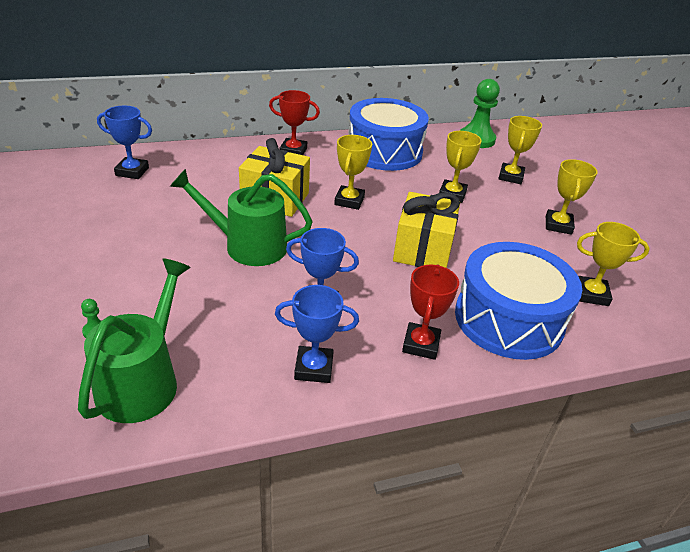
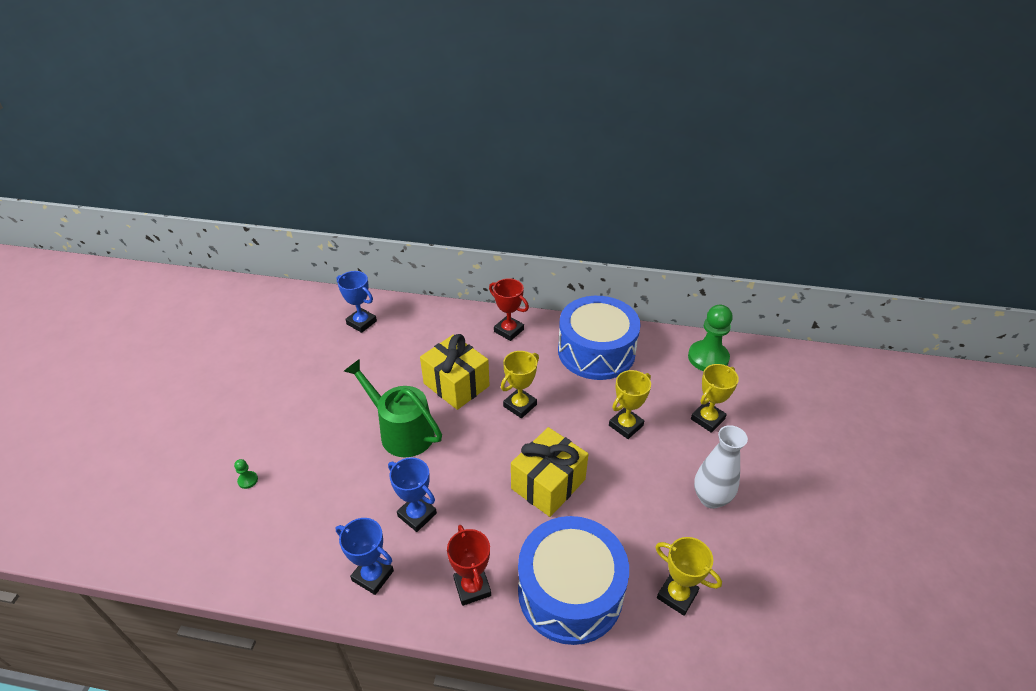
camera: 30 degrees right, 5 degrees up
green watering can [78,258,191,423] -> none
red trophy [402,264,459,360] -> red trophy turned 60 degrees counterclockwise [447,525,491,606]
yellow trophy [546,159,598,235] -> white vase [694,425,748,509]

